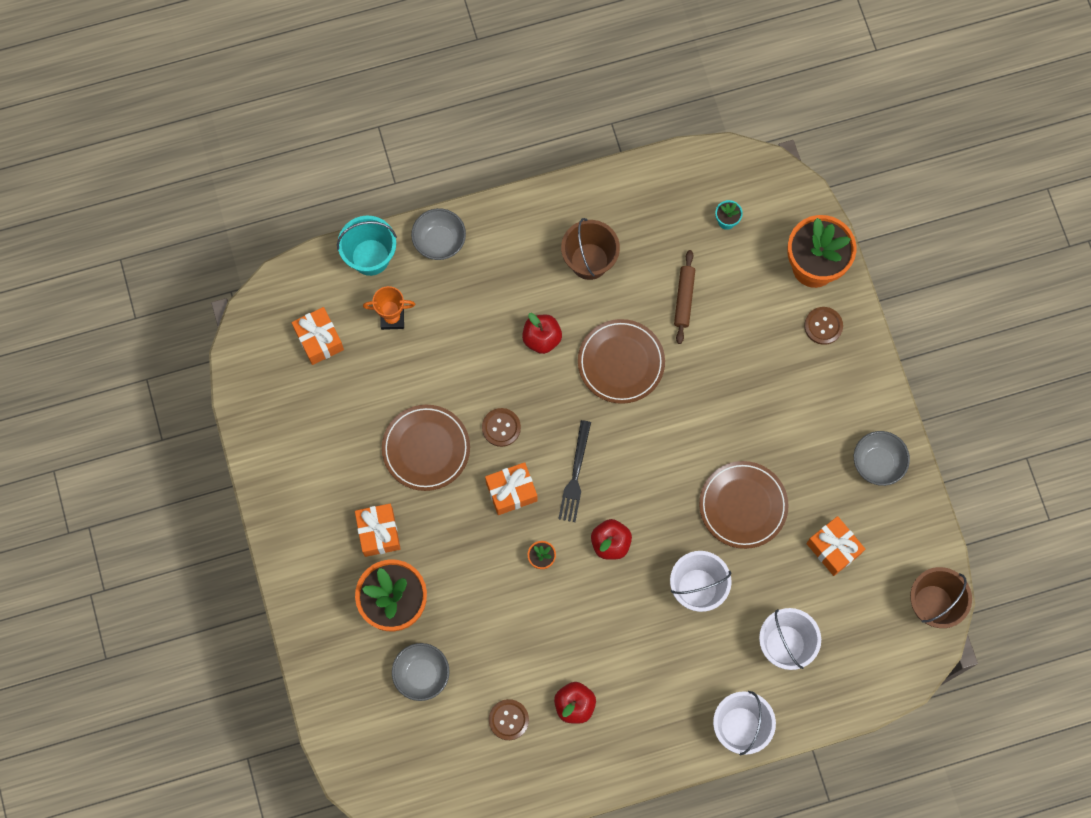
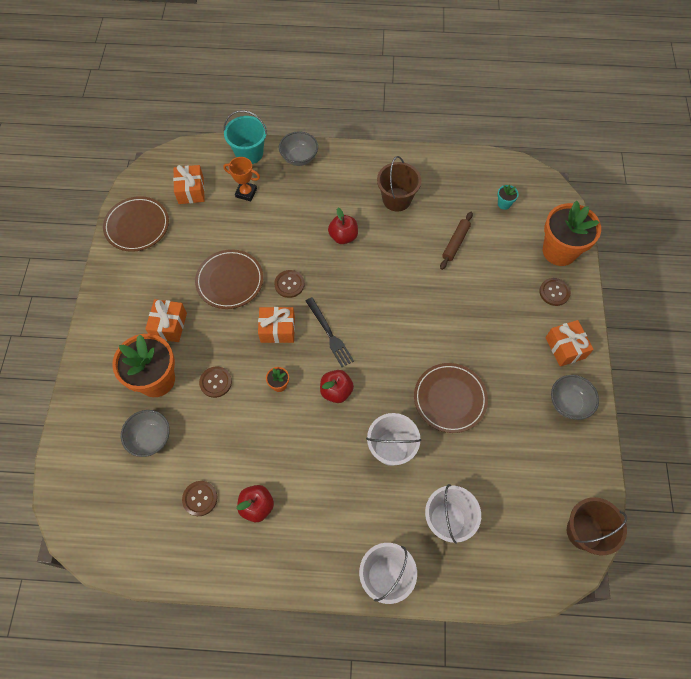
camera: 20 degrees right, 10 degrees down
black fork [558,420,591,522] -> black fork turned 60 degrees counterclockwise [306,297,354,367]
brown plate [578,319,665,404] -> brown plate moved to [103,196,169,252]
orange gift [806,516,865,576] -> orange gift moved to [545,320,594,367]
none -> brown button [199,366,232,398]

